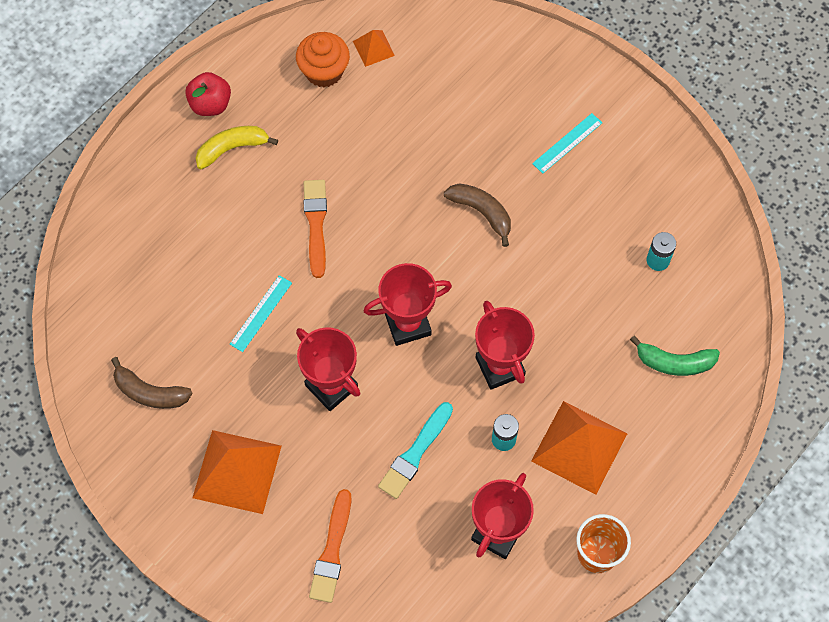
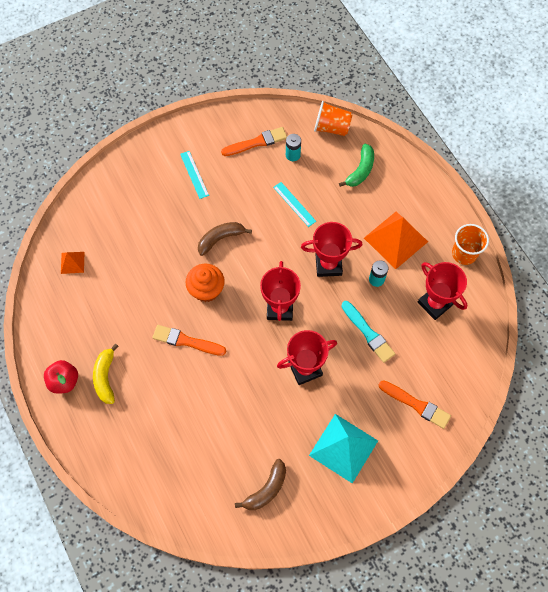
camera: 70 degrees left, 0 degrees up
orange pyramid [192,430,282,514] -> turquoise pyramid [309,414,378,484]
turquoise ruler [230,275,292,352] -> turquoise ruler moved to [273,182,316,227]
orange cupcake [296,32,350,87] -> orange cupcake moved to [185,264,225,302]
none -> orange brush [221,127,287,156]
none -> orange cup [314,101,352,136]

